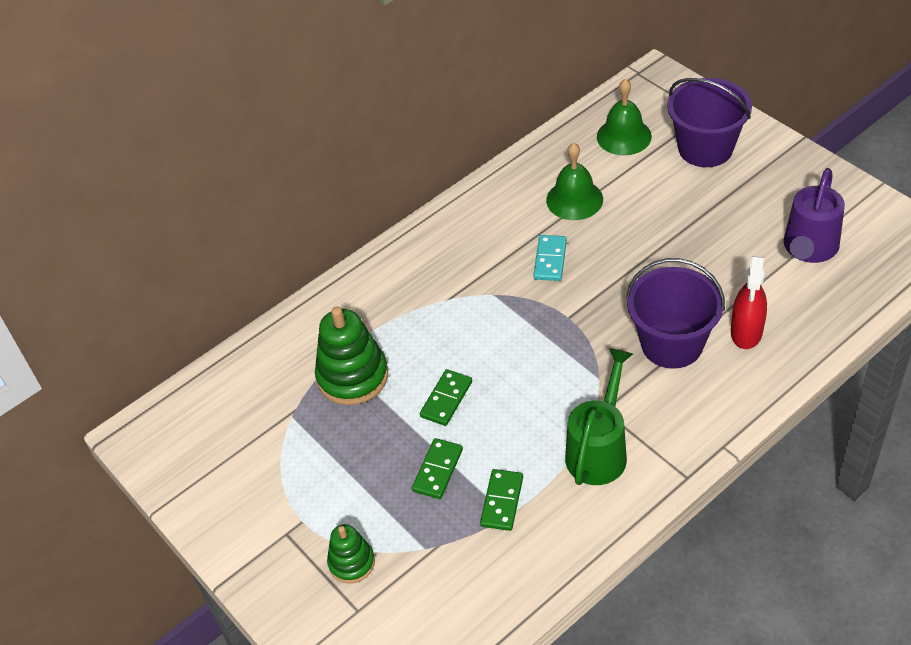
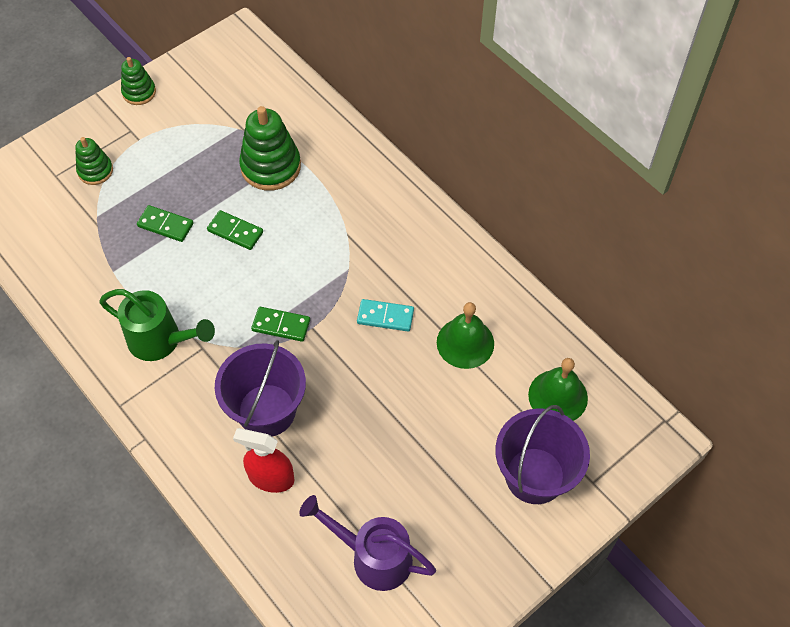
camera: 85 degrees right, 10 degrees up
green domino [480,469,523,531] -> green domino moved to [251,307,310,342]
none -> green stacking toy [121,57,156,105]

